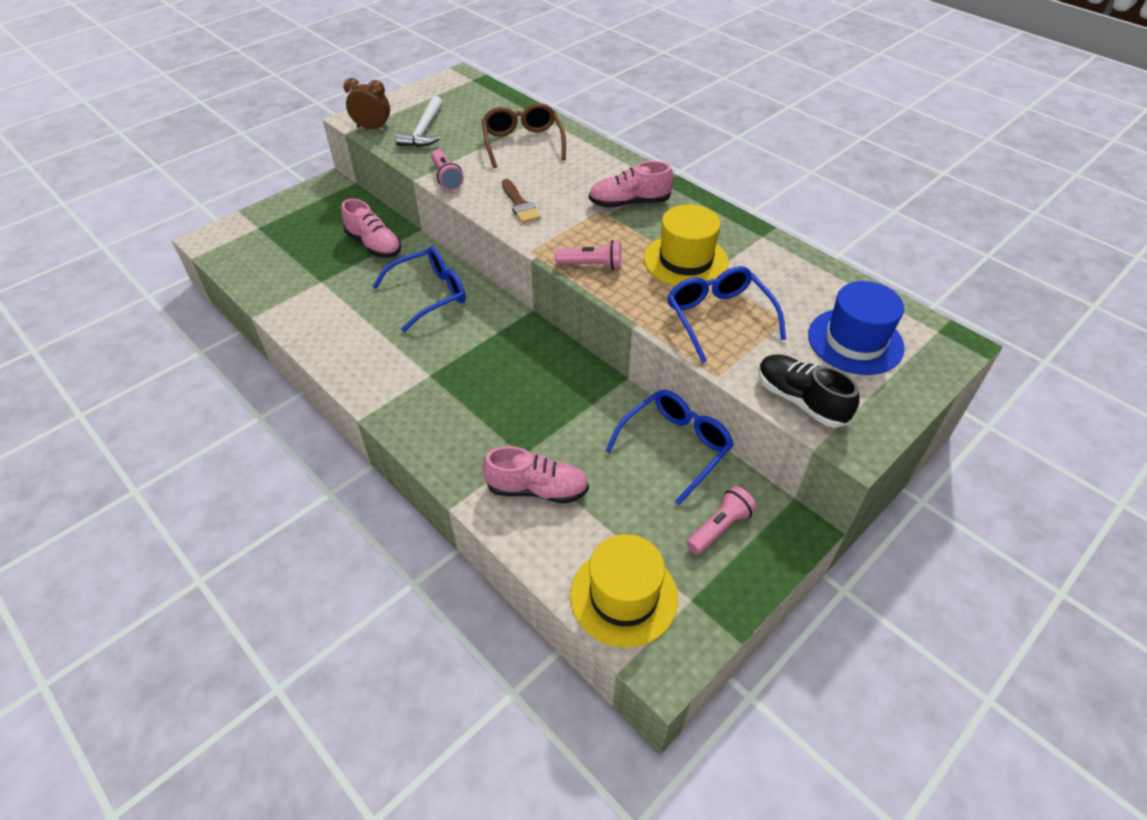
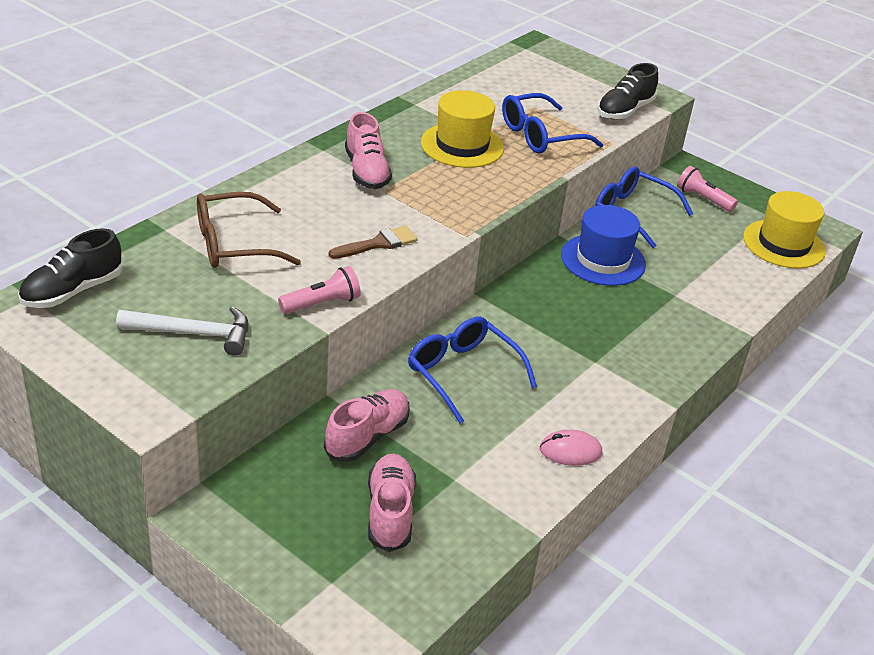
camera: 100 degrees left, 10 degrees down
brown clock [343,78,390,130] -> none
pink shoe [483,446,589,504] -> pink shoe moved to [368,454,416,552]
pink flashlight [555,240,622,270] -> none
blue hat [808,281,905,375] -> blue hat moved to [561,205,646,286]
none -> black shoe [18,228,122,308]
none -> pink mouse [540,430,602,466]

